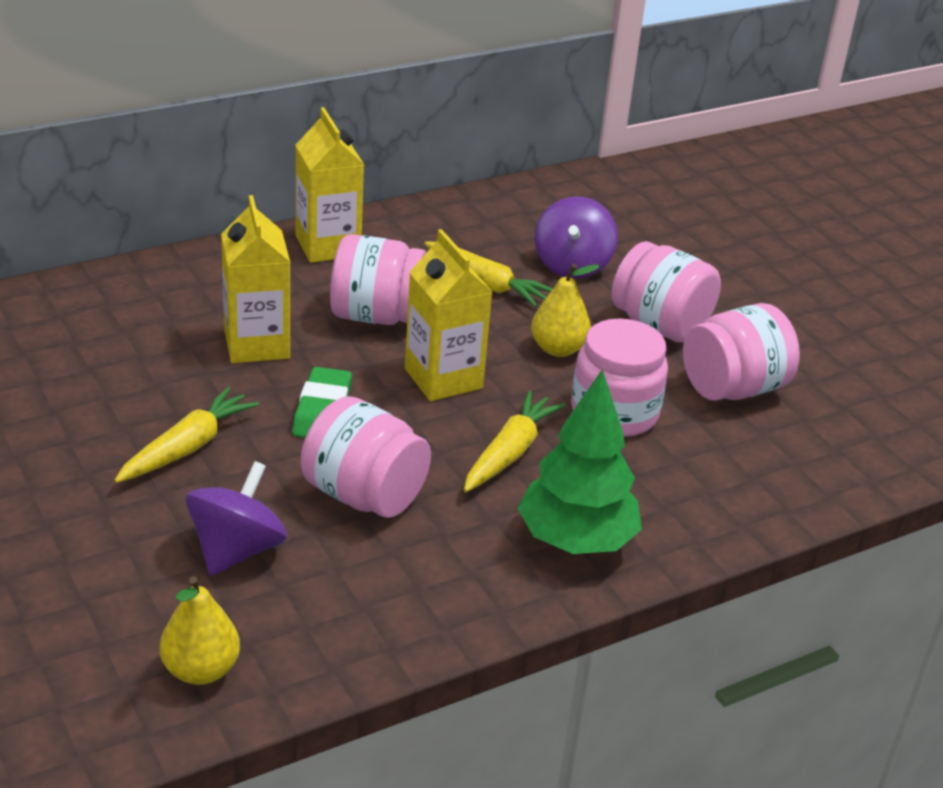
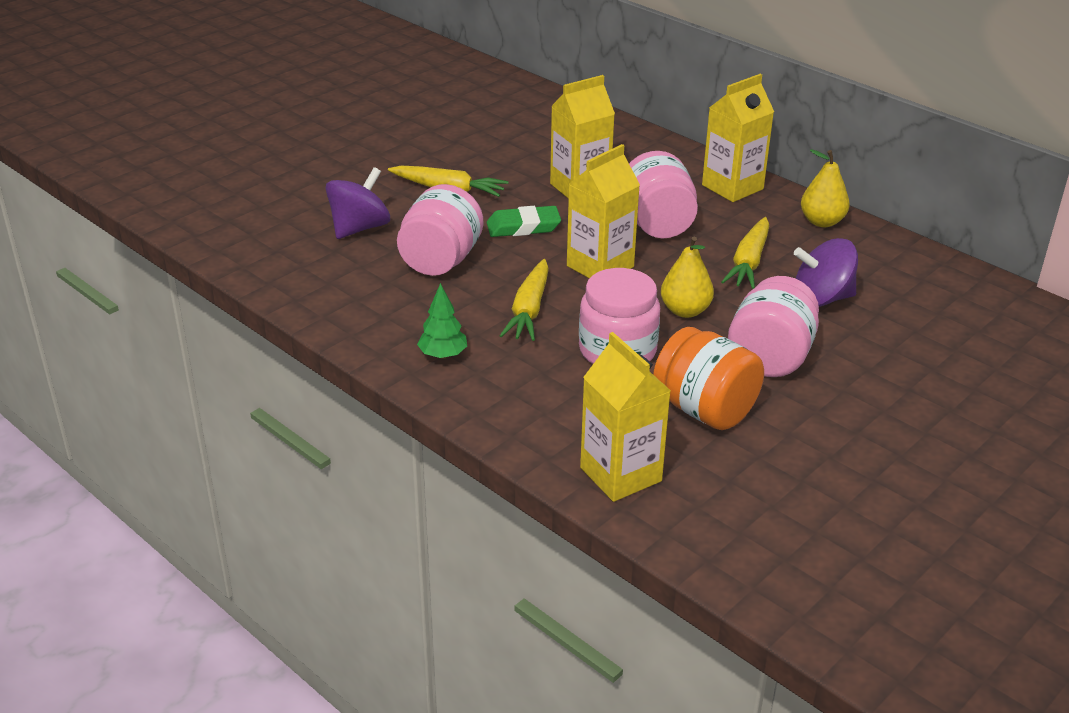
camera: 75 degrees right, 0 degrees up
yellow pear [160,576,240,685] -> yellow pear moved to [801,149,850,227]
purple spinning top [185,461,287,576] -> purple spinning top turned 60 degrees counterclockwise [326,167,390,239]
yellow carrot [464,391,565,492] -> yellow carrot turned 90 degrees clockwise [500,259,549,341]
green tree [517,369,642,554] -> green tree [417,283,467,359], size x0.51
pink jar [683,303,800,401] -> orange jar [653,327,764,430]
none -> yellow carton [580,332,671,502]

